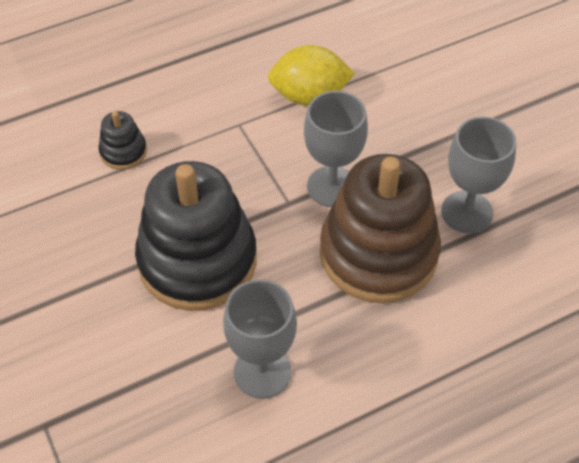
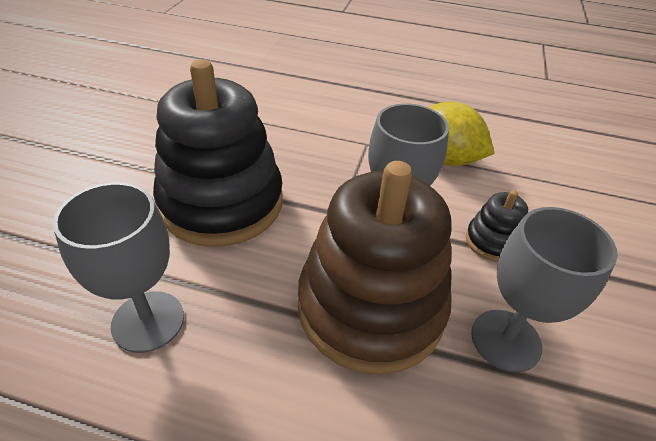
camera: 40 degrees right, 10 degrees down
black stacking toy [98,111,147,170] -> black stacking toy moved to [466,190,528,262]

